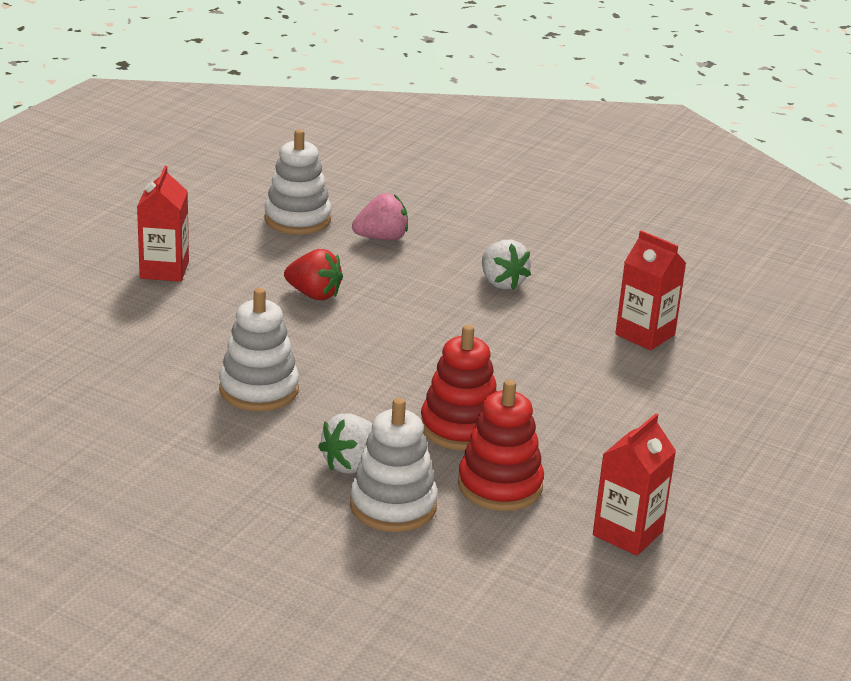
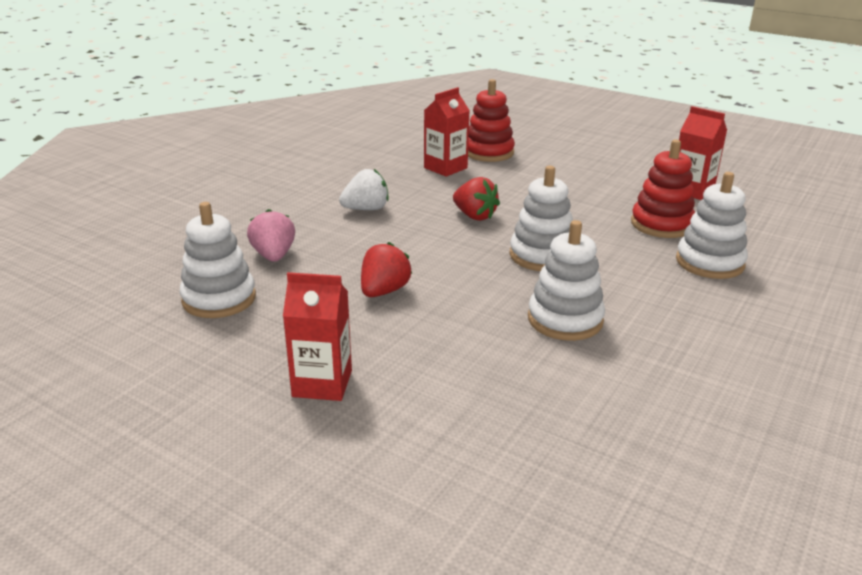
camera: 85 degrees left, 0 degrees up
white strawberry [318,413,373,474] -> none
red stacking toy [421,325,497,450] -> red stacking toy moved to [468,79,515,162]
none -> red strawberry [453,177,500,221]
none -> white stacking toy [509,166,573,271]

